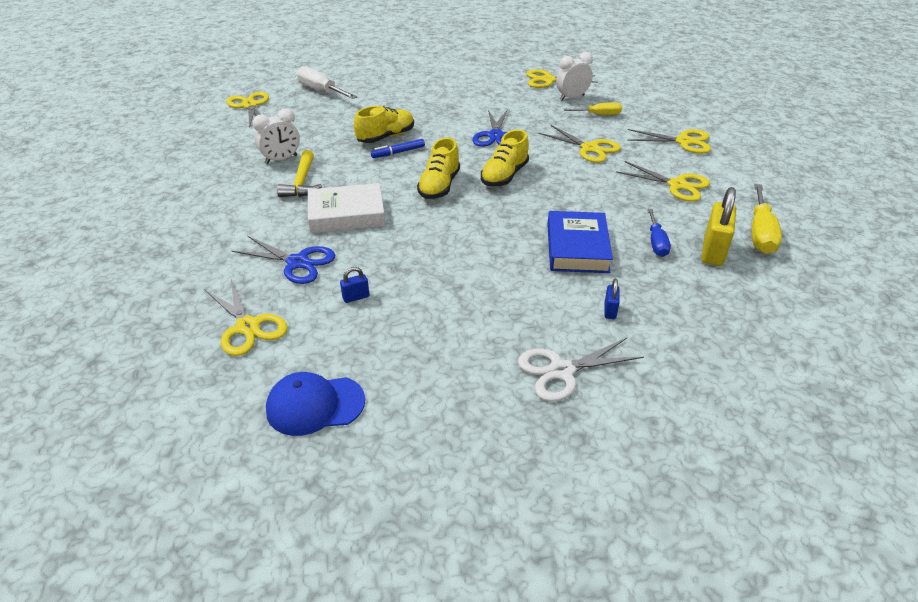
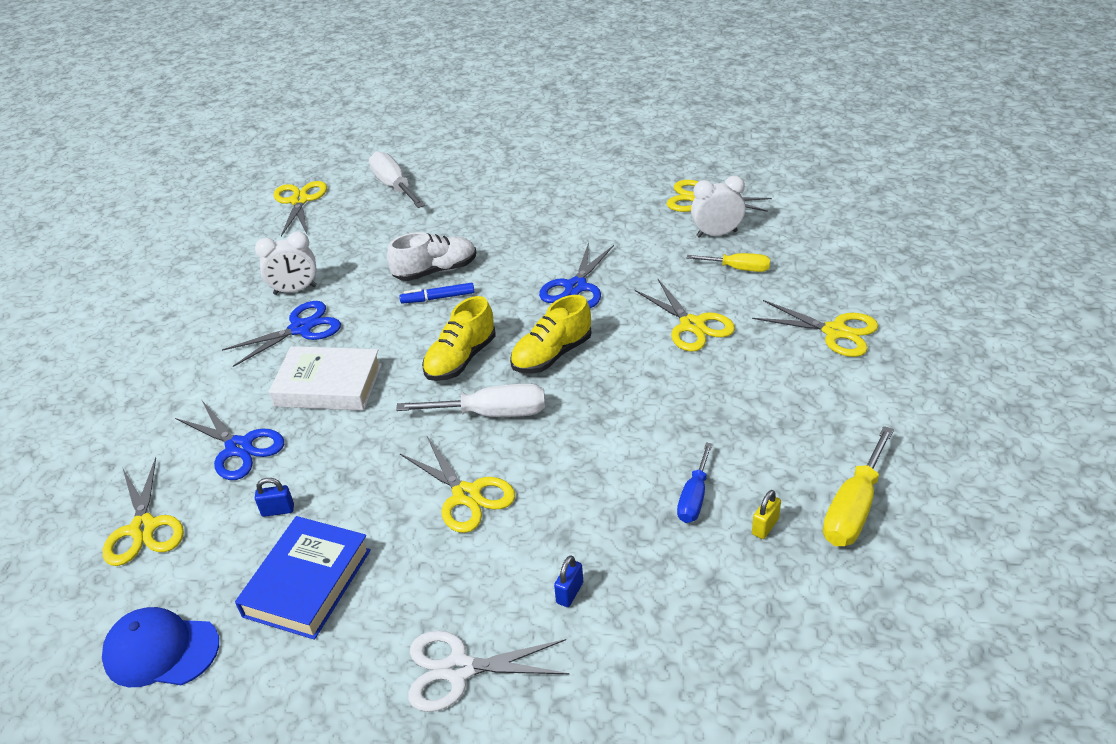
camera: 20 degrees right, 0 degrees up
yellow hammer [277,150,322,197] -> blue scissors [222,301,341,367]
yellow shoe [354,106,414,143] -> white shoe [387,232,476,281]
blue book [547,211,613,273] -> blue book moved to [235,516,371,640]
yellow scissors [616,161,710,202] -> yellow scissors moved to [400,436,515,533]
yellow padlock [702,187,736,266] -> yellow padlock [752,490,781,539], size x0.49
none -> white screwdriver [396,383,545,417]

